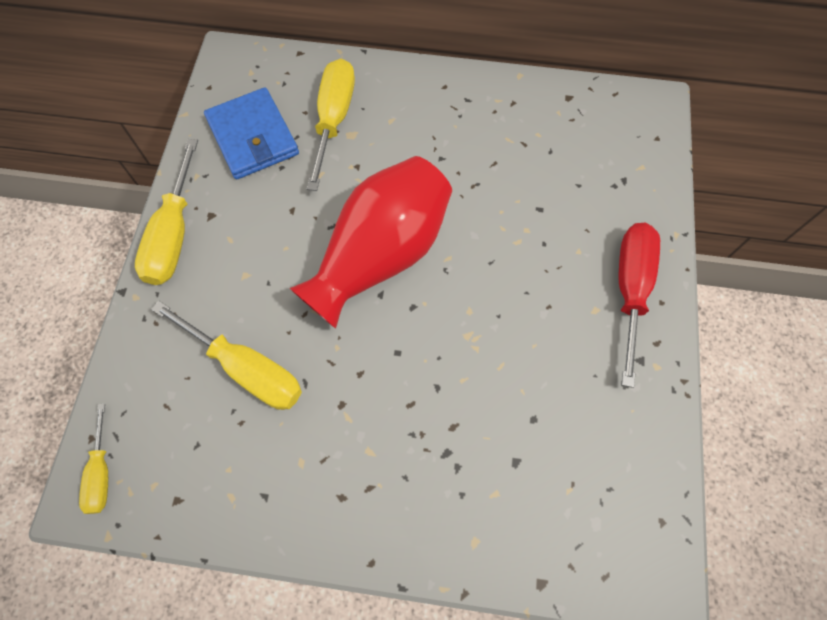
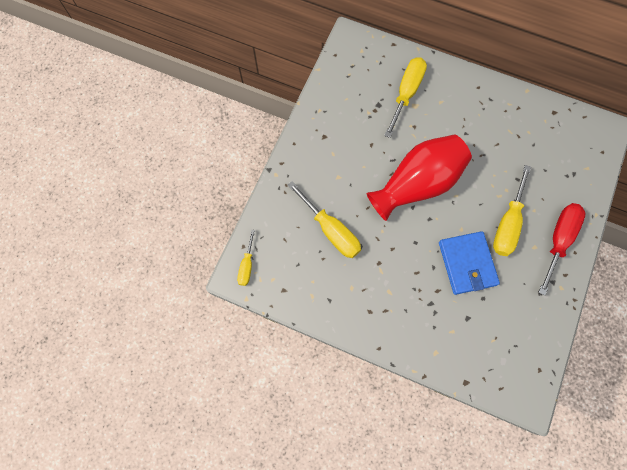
camera: 15 degrees right, 5 degrees up
yellow screwdriver [135,139,198,285] -> yellow screwdriver moved to [493,165,531,256]
blue wallet [204,87,299,179] -> blue wallet moved to [439,231,500,295]

